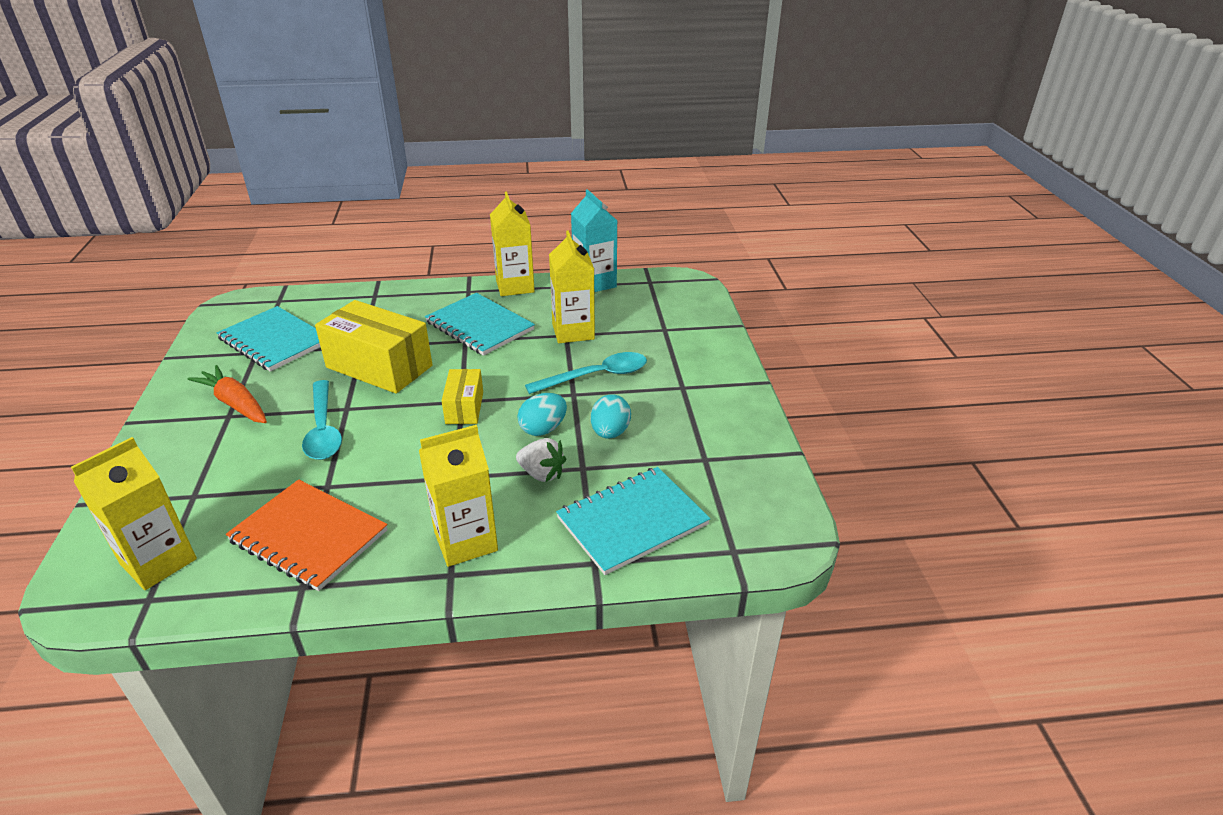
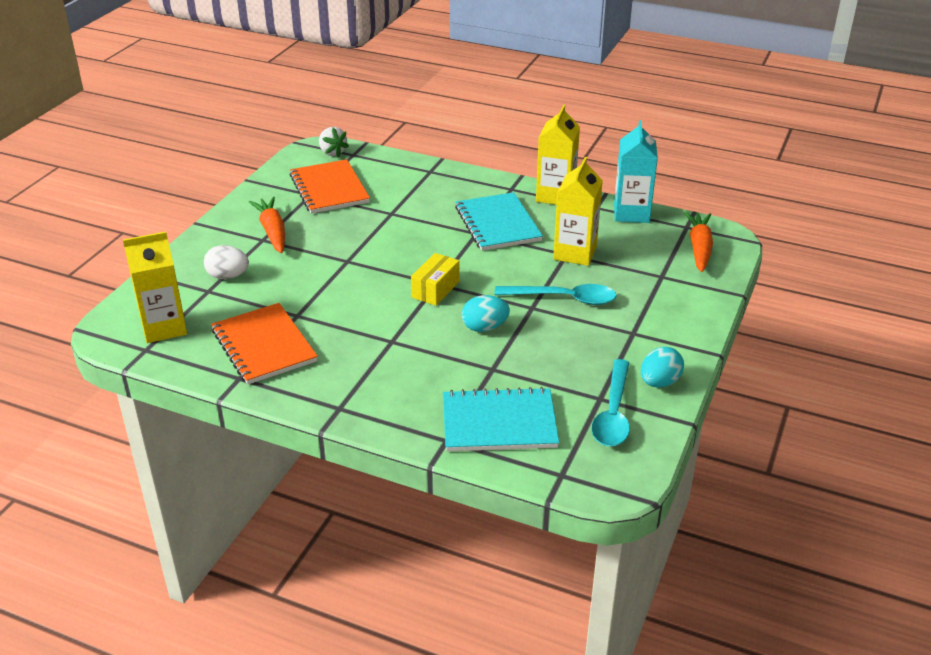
camera: 30 degrees right, 0 degrees up
turquoise notebook [217,306,321,372] -> orange notebook [290,159,370,214]
turquoise spoon [302,380,342,460] -> turquoise spoon moved to [591,359,630,446]
yellow box [315,300,432,394] -> none
yellow carton [419,425,498,567] -> none
white strawberry [516,438,566,482] -> white strawberry moved to [319,127,349,157]
turquoise egg [591,395,631,439] -> turquoise egg moved to [641,347,684,388]
none -> white egg [204,245,249,279]
none -> orange carrot [684,212,713,272]

